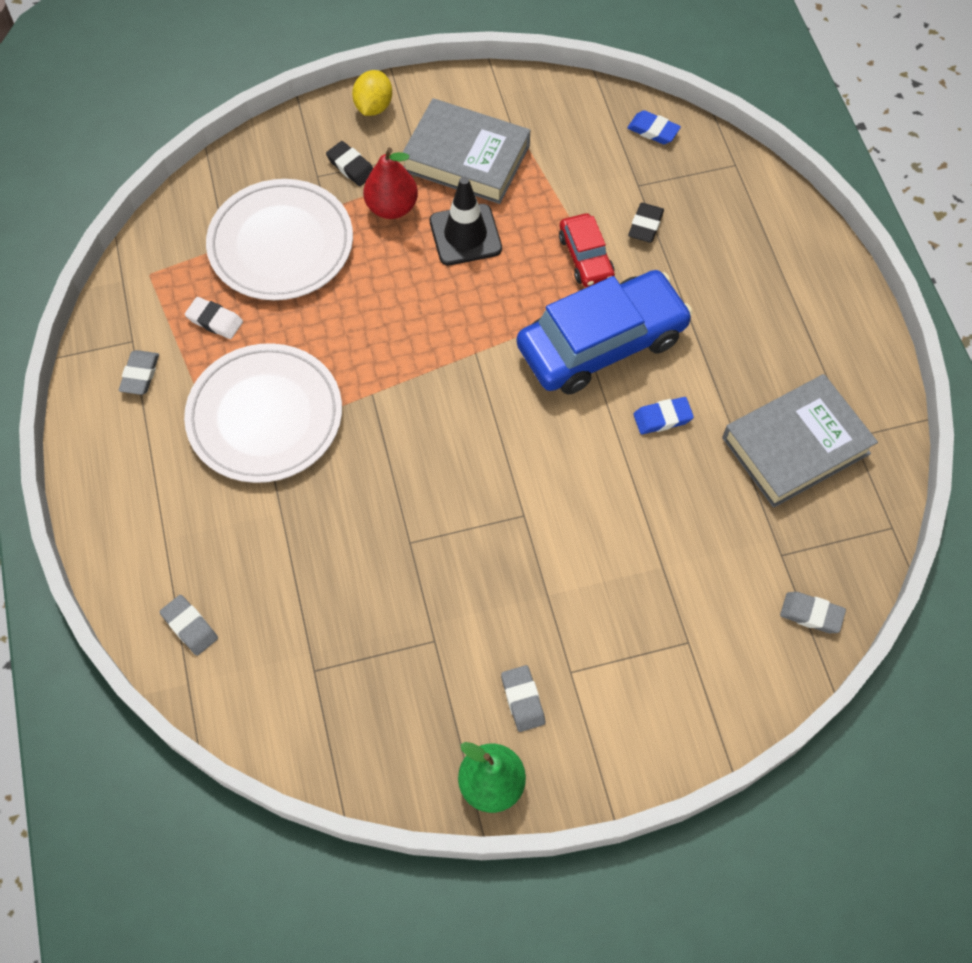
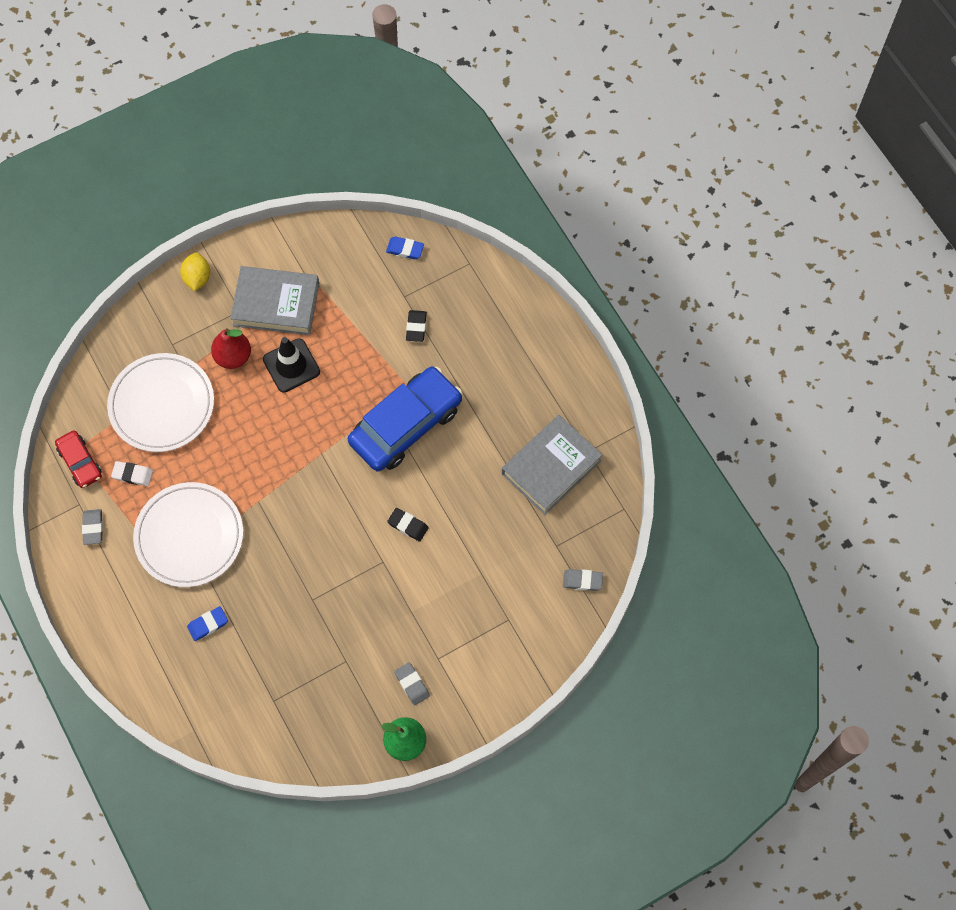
camera: 15 degrees left, 5 degrees up
grey eraser [159,595,218,656] -> none
black eraser [326,141,373,186] -> black eraser moved to [387,508,429,542]
red car [559,213,615,287] -> red car moved to [55,430,102,488]
blue eraser [633,397,694,434] -> blue eraser moved to [187,606,228,641]

